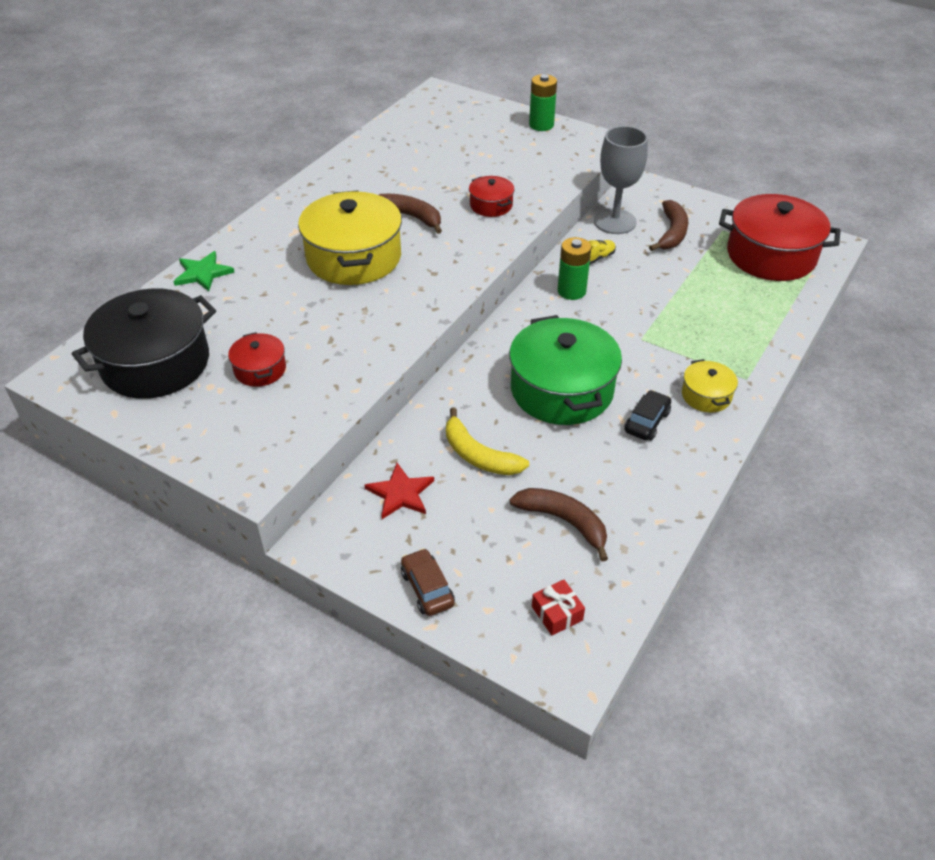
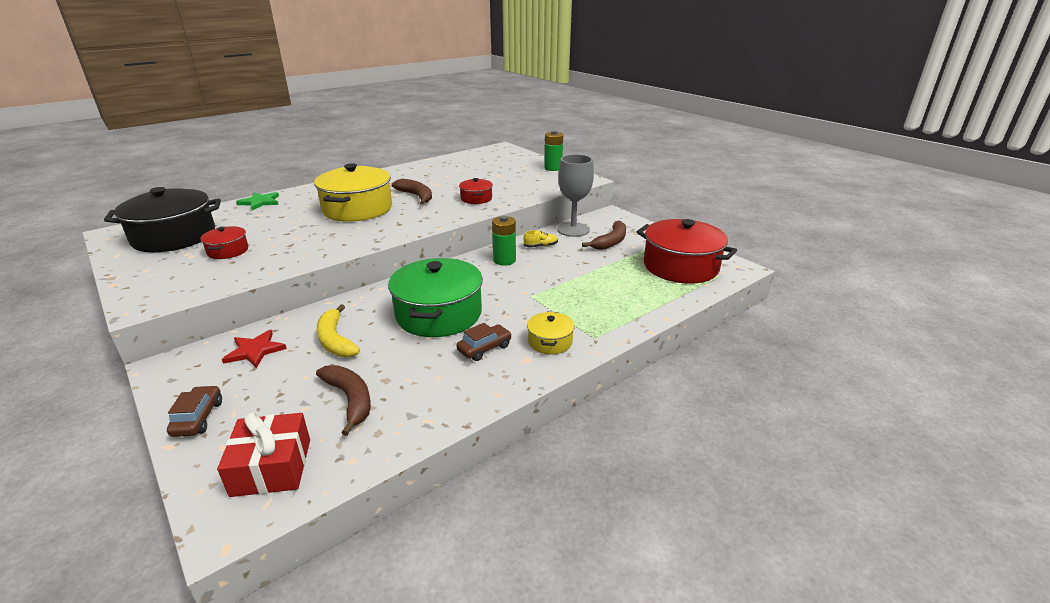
camera: 20 degrees right, 15 degrees down
red gift [532,580,585,635] -> red gift [217,412,310,497], size x1.77
black car [624,390,671,441] -> brown car [456,323,512,361]

